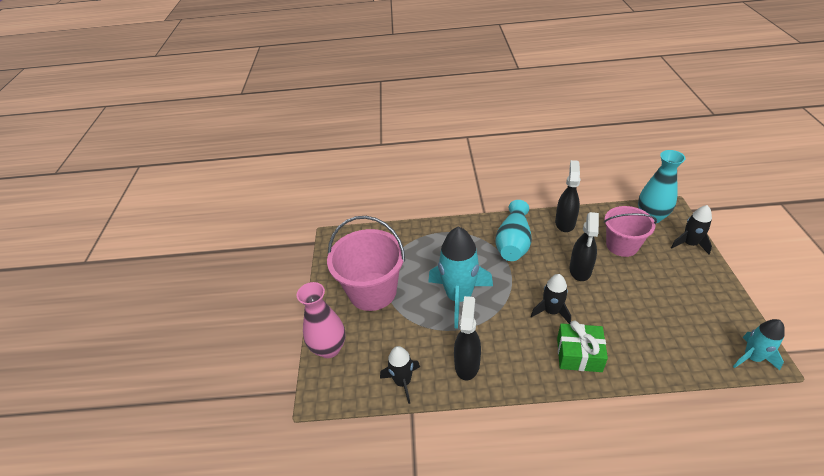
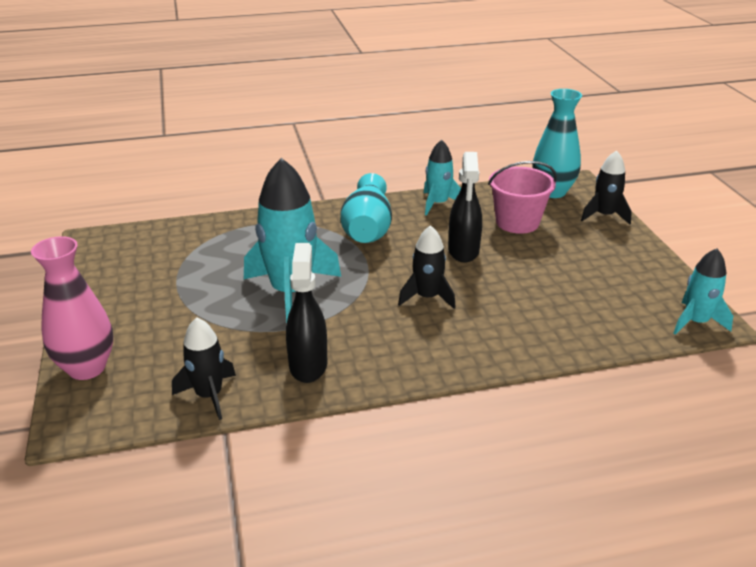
camera: 15 degrees left, 10 degrees down
pink bucket [327,216,405,311] -> none
black spray bottle [555,160,580,232] -> turquoise rocket [424,140,461,216]
green gift [557,320,608,372] -> none

